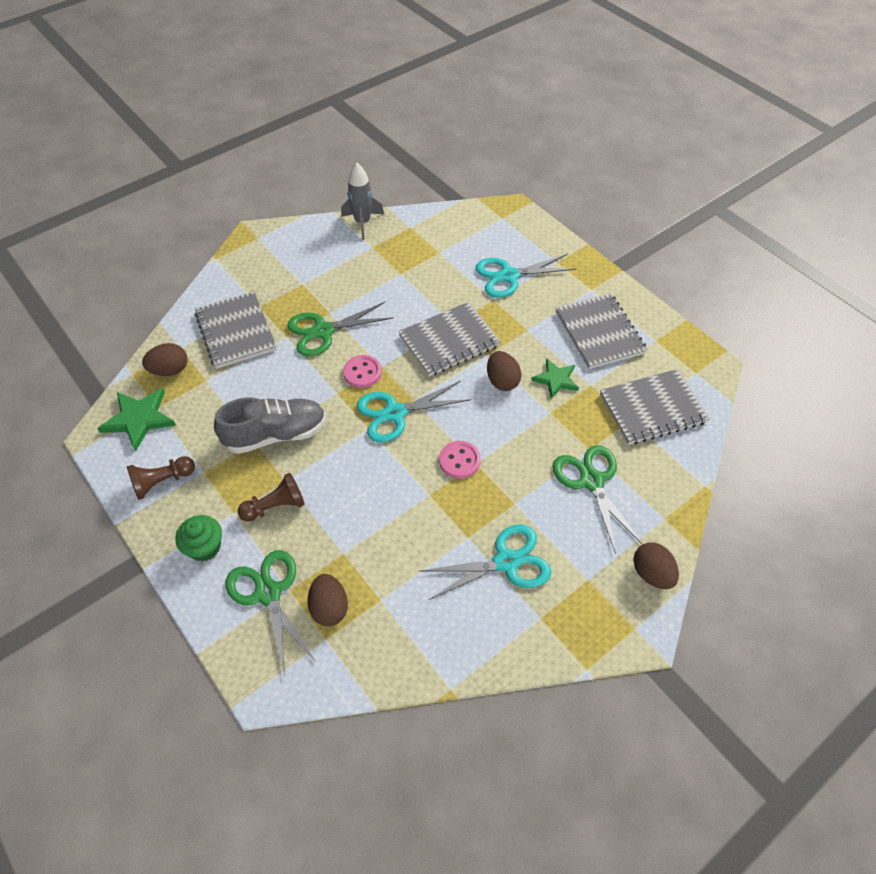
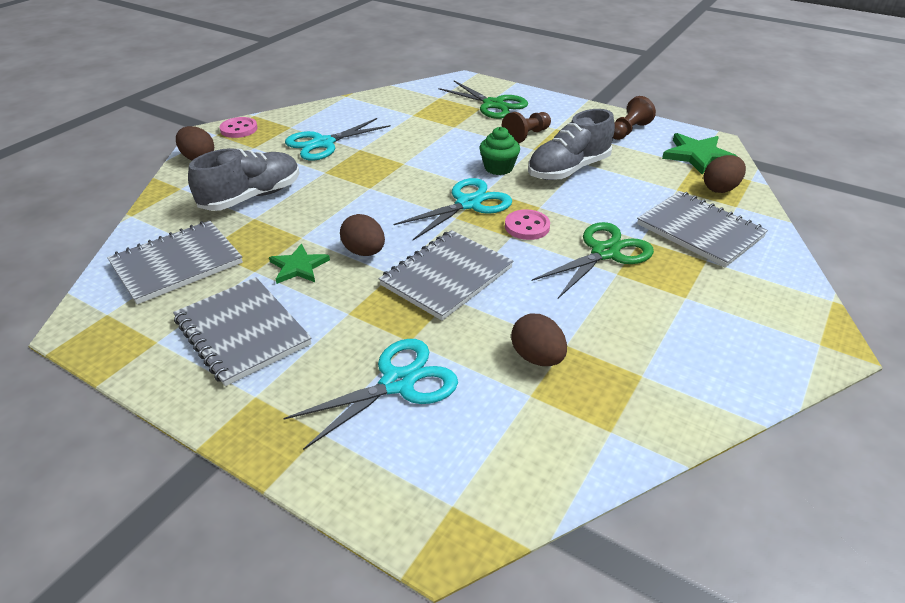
camera: 160 degrees right, 15 degrees down
green cupcake [175,515,222,561] -> green cupcake moved to [479,127,520,175]
brown egg [307,574,348,626] -> brown egg moved to [511,314,567,366]
grey rocket [341,162,384,240] -> none
pink button [439,441,481,479] -> pink button moved to [219,117,258,138]
green scissors [552,445,643,554] -> grey shoe [188,148,300,211]

